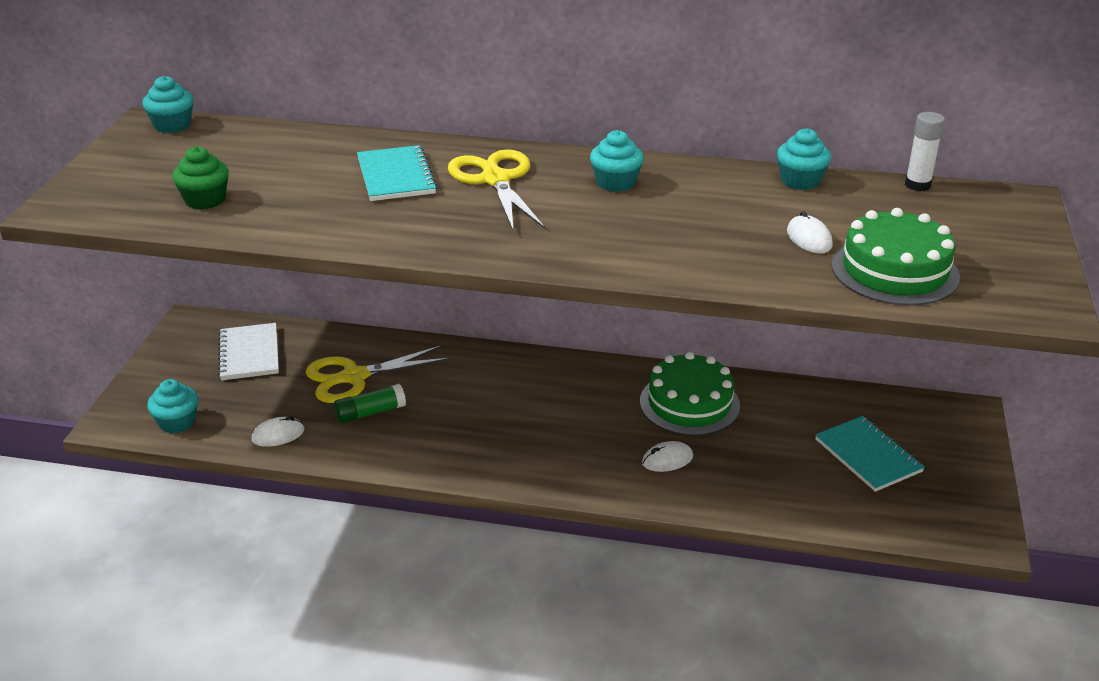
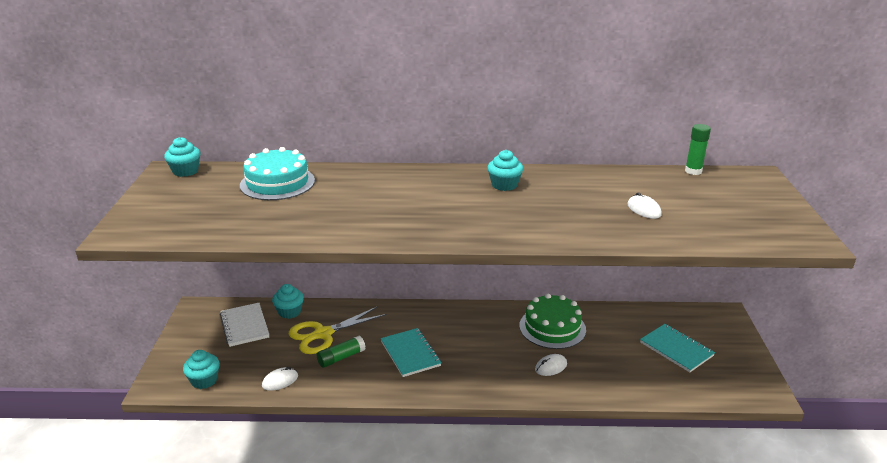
camera: 10 degrees left, 5 degrees down
green cupcake [172,146,229,210] -> none
turquoise notebook [357,145,438,201] -> turquoise notebook moved to [381,328,442,377]
yellow scissors [448,149,545,232] -> none
turquoise cupcake [777,128,831,190] -> turquoise cupcake moved to [272,284,304,319]
green cake [831,208,960,306] -> none
white glue stick [905,112,945,191] -> green glue stick [685,124,711,175]
none -> turquoise cake [240,147,315,200]

